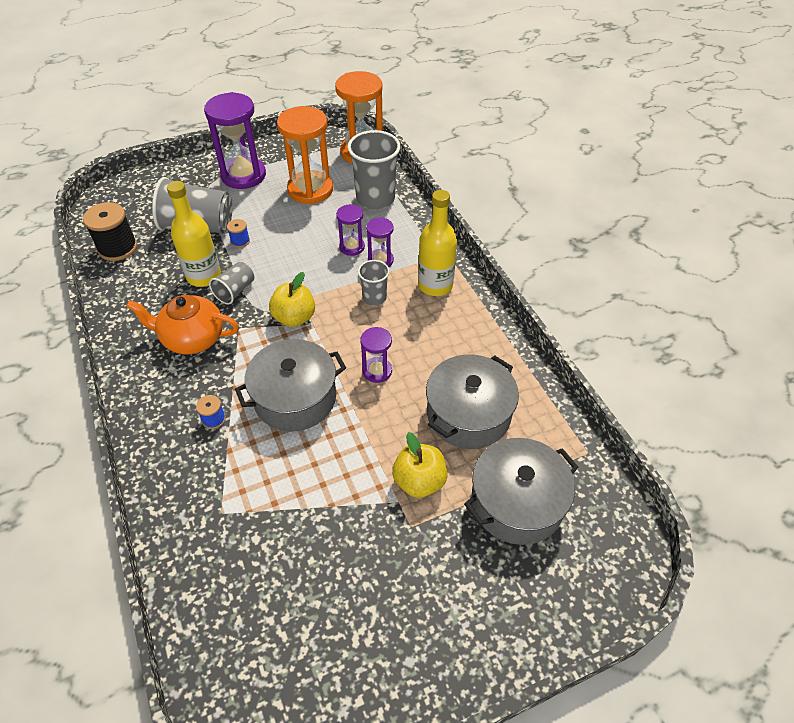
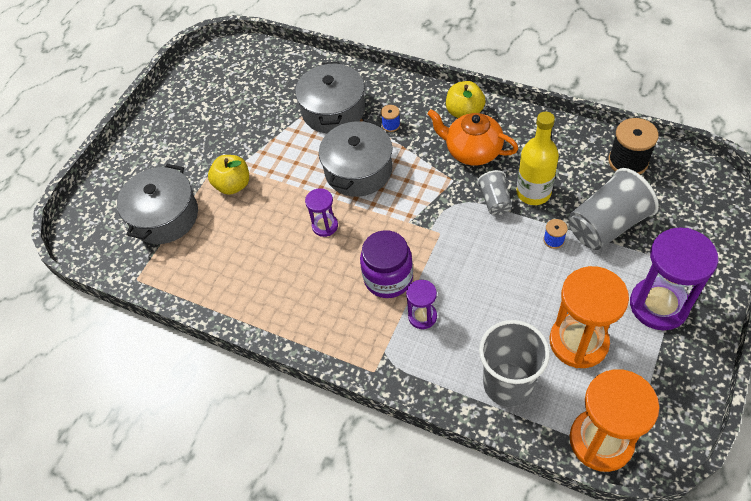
camera: 145 degrees right, 5 degrees up
orange teapot [126,295,239,354] -> orange teapot turned 120 degrees counterclockwise [427,109,518,165]
yellow apple [269,272,315,327] -> yellow apple moved to [446,81,486,118]
purple hourglass [336,204,365,256] -> none
grey cup [358,260,390,306] -> purple jar [360,230,413,298]
yellow bottle [418,190,457,296] -> none
grey pot [426,354,519,449] -> grey pot moved to [295,61,365,133]

